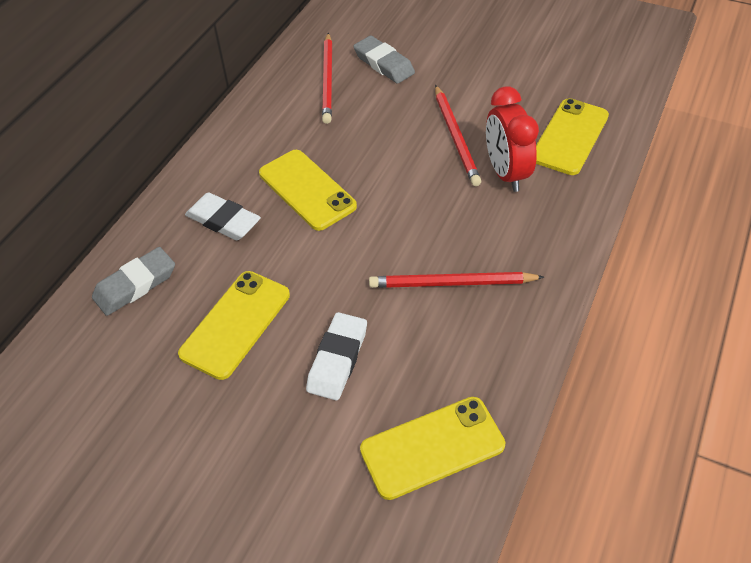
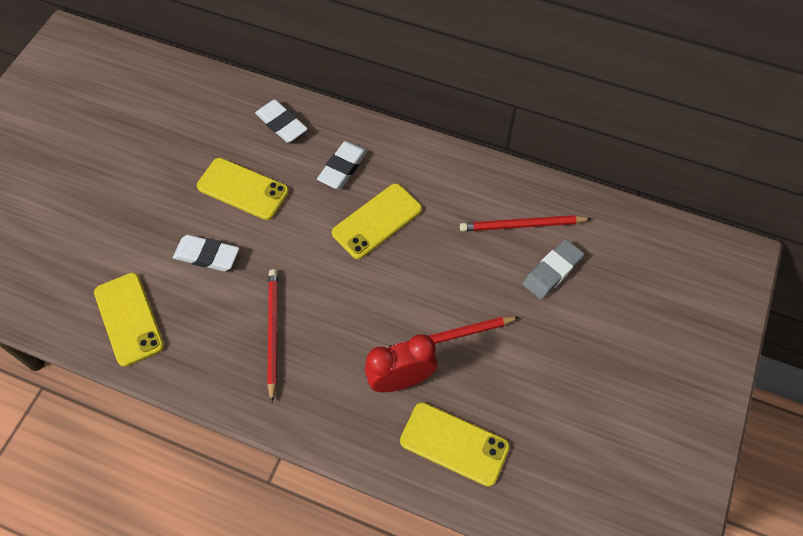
camera: 85 degrees right, 10 degrees up
grey eraser [92,247,175,316] -> white eraser [255,100,308,143]

